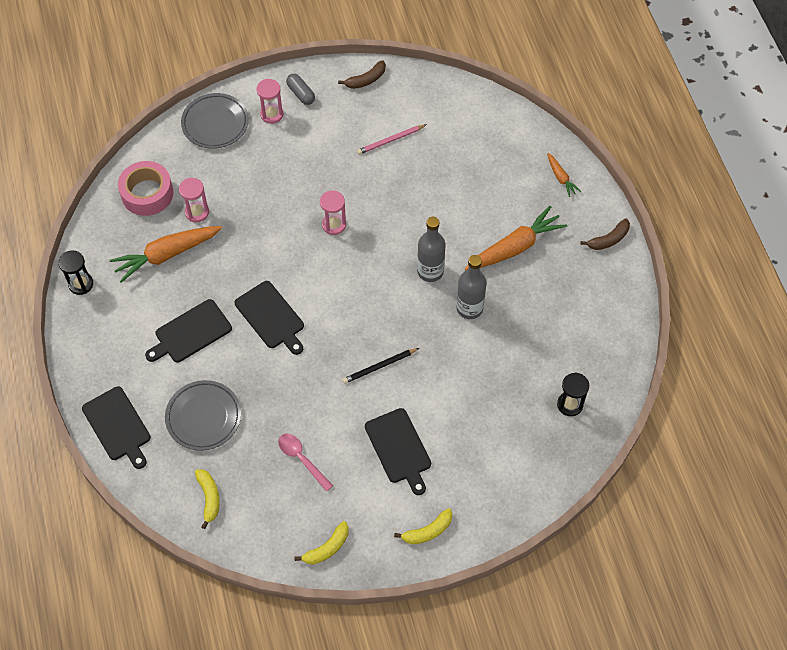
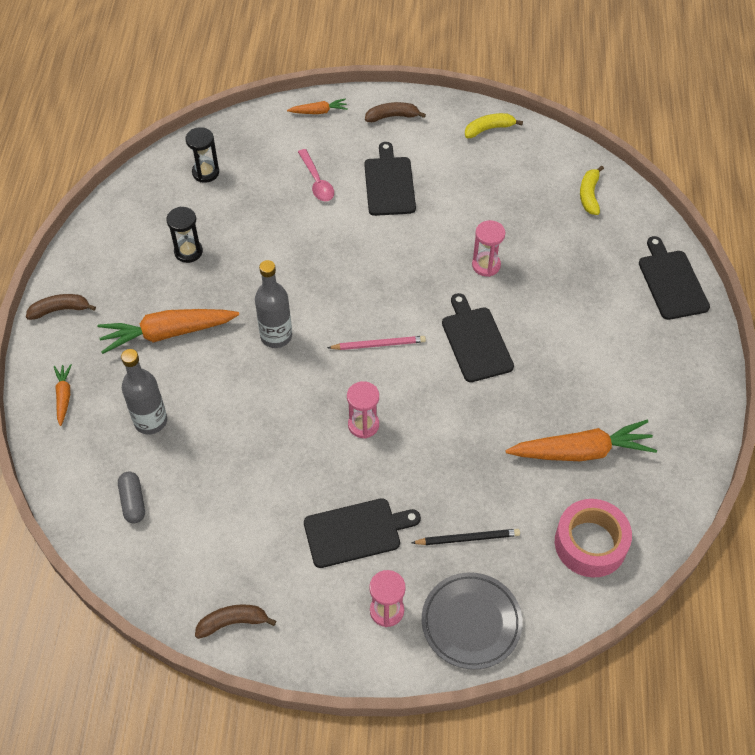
camera: 160 degrees left, 5 degrees down
black hourglass [58,250,93,295] -> black hourglass moved to [166,207,203,263]
black cutting board [145,299,232,363] -> black cutting board moved to [304,498,421,568]
grey plate [165,380,241,451] -> none
pink hourglass [179,178,209,222] -> pink hourglass moved to [472,220,505,277]
pink spoon [278,434,333,492] -> pink spoon moved to [298,149,334,201]
grey capsule [286,74,315,105] -> grey capsule moved to [118,472,145,523]
black pencil [342,348,419,384] -> black pencil moved to [411,529,520,545]
pink pencil [357,124,427,155] -> pink pencil moved to [327,336,426,350]
yellow banana [394,508,453,544] -> brown banana [365,102,426,122]
grey bottle [456,255,487,319] -> grey bottle moved to [121,349,167,435]
none -> orange carrot [287,99,348,114]

